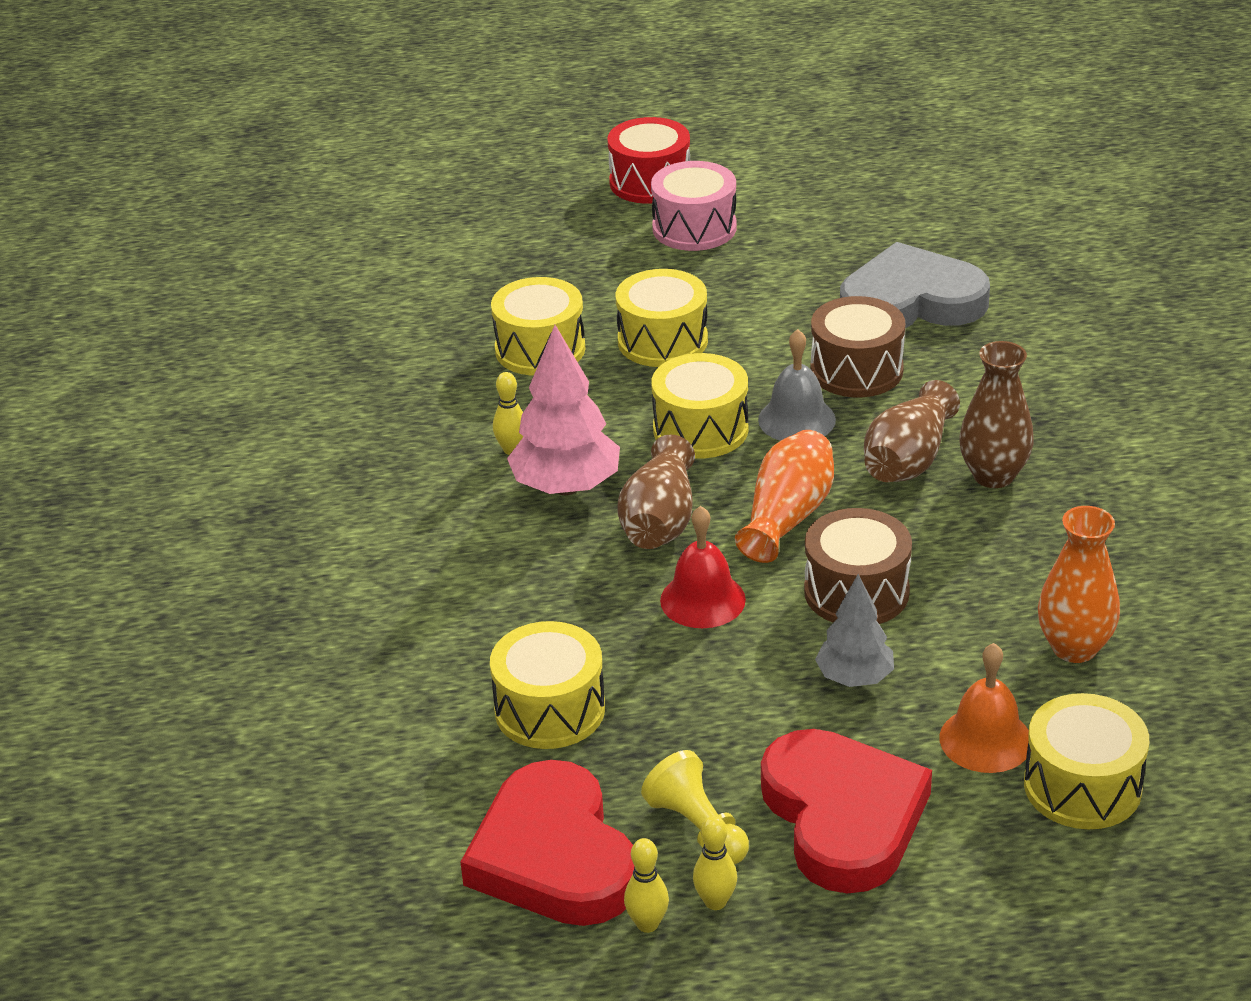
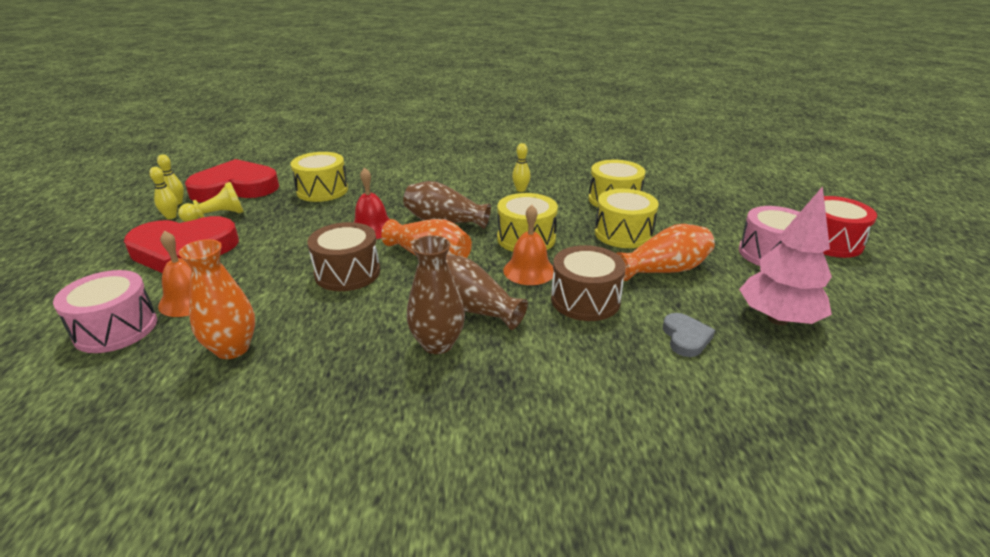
camera: 95 degrees right, 5 degrees down
pink tree [507,325,620,495] -> pink tree moved to [739,186,832,325]
grey bell [758,329,836,441] -> orange bell [503,205,554,285]
grey tree [815,574,894,687] -> none
grey heart [840,242,990,328] -> grey heart [663,313,715,357], size x0.45
yellow drum [1024,693,1149,829] -> pink drum [53,270,157,353]
none -> orange vase [616,224,715,281]

